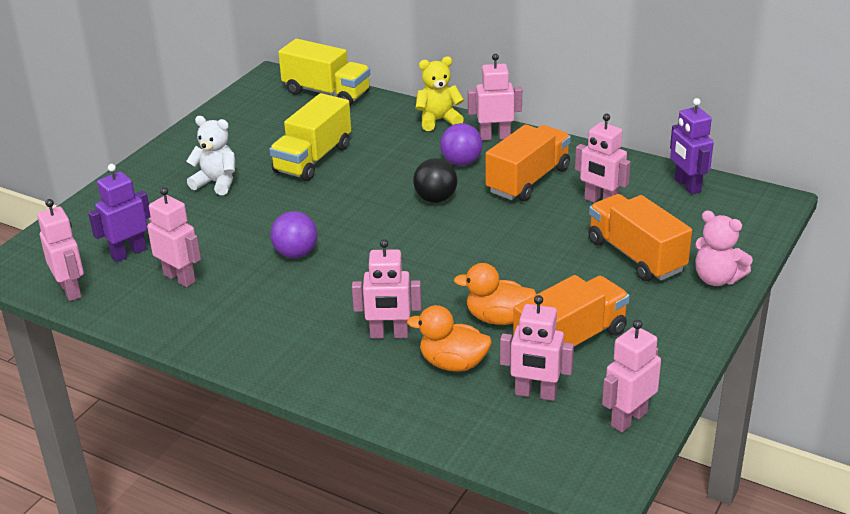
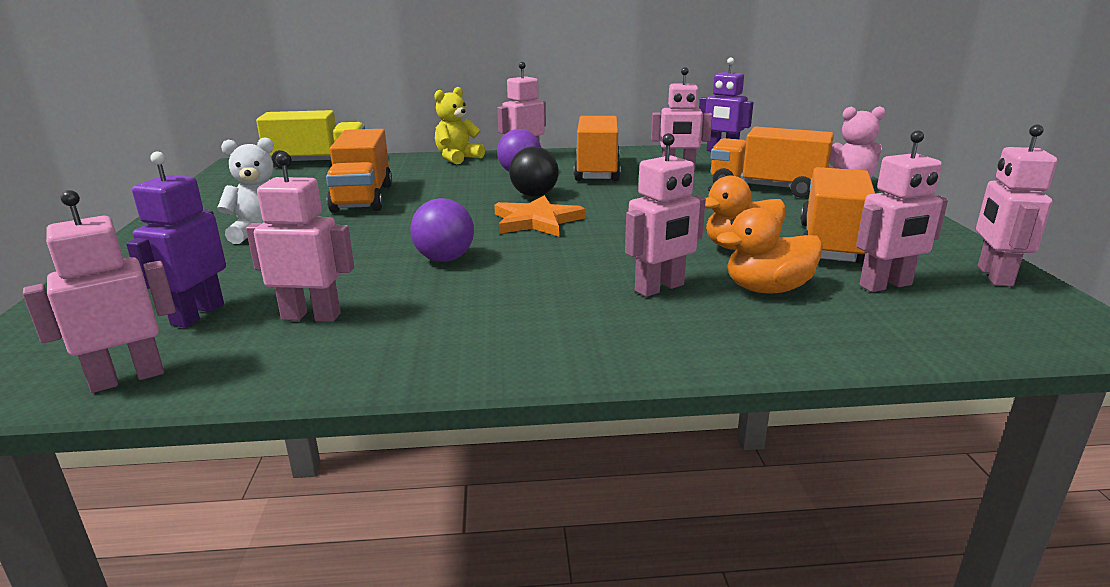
camera: 35 degrees left, 10 degrees down
pink robot [37,199,84,301] -> pink robot turned 60 degrees counterclockwise [23,190,176,393]
yellow truck [269,93,351,181] -> orange truck [326,129,392,213]
none -> orange star [494,195,586,236]

